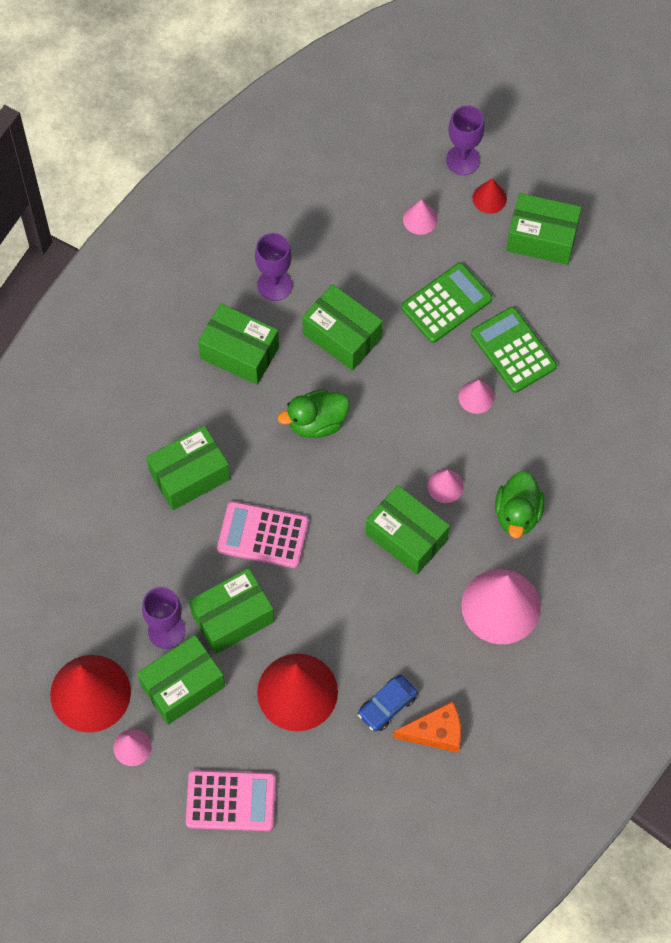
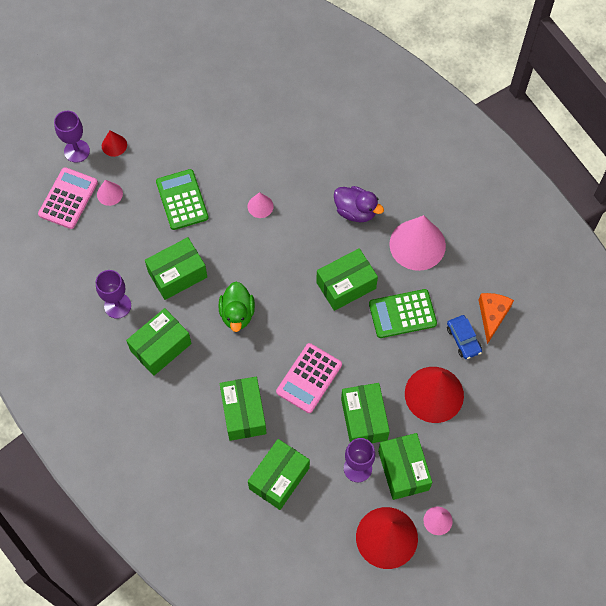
camera: 70 degrees left, 0 degrees up
pink calculator [186,770,276,831] -> pink calculator moved to [38,167,98,229]
pink cone [427,469,464,503] -> none
green calculator [471,307,557,393] -> green calculator moved to [369,289,437,338]
green duck [495,471,545,538] -> purple duck [334,186,384,222]
green box [506,193,582,265] -> green box moved to [248,439,310,510]

